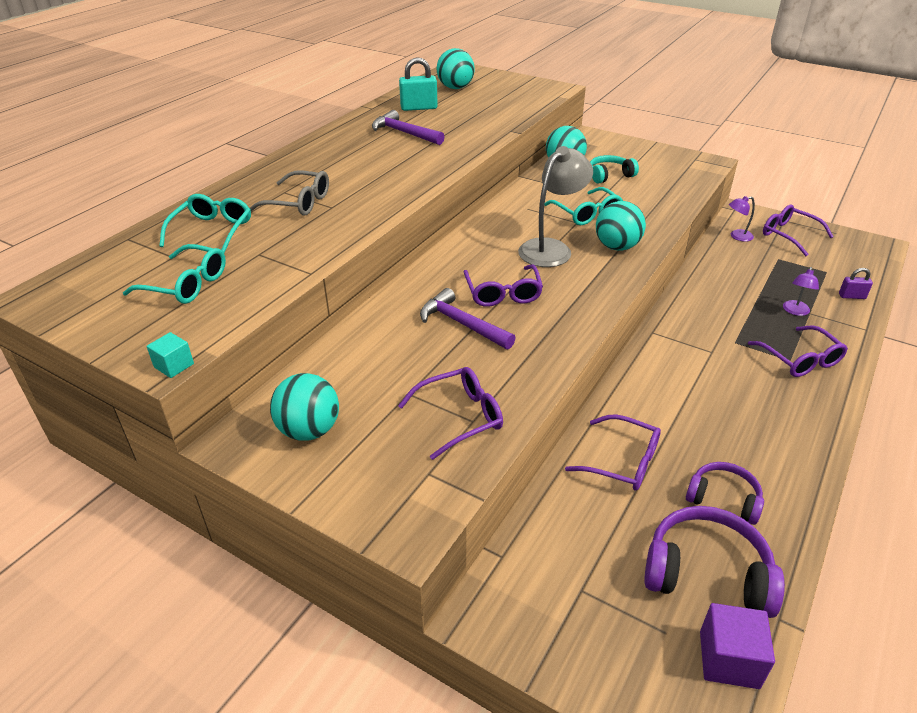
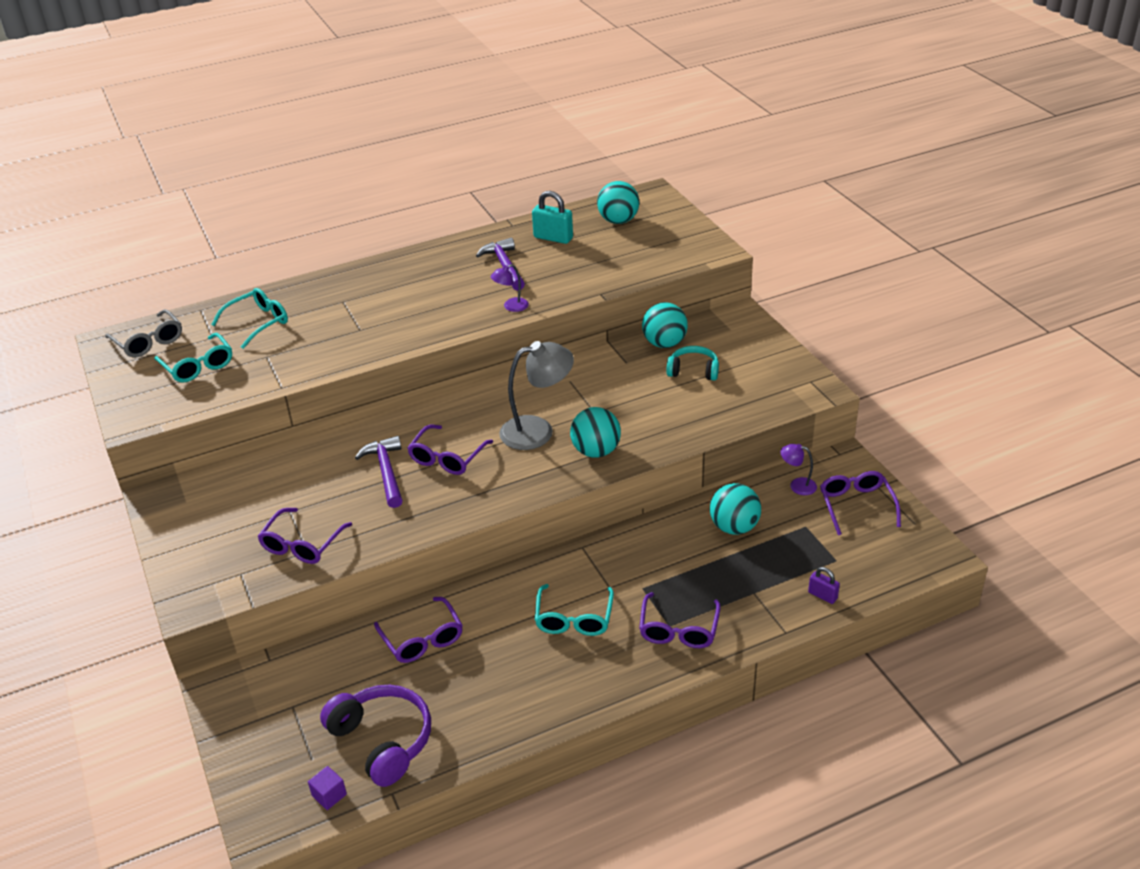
camera: 35 degrees right, 0 degrees up
turquoise cube [147,332,194,378] -> none
grey glasses [250,170,329,216] -> grey glasses moved to [105,309,182,357]
turquoise ball [270,373,339,441] -> turquoise ball moved to [710,483,761,535]
purple glasses [398,367,503,460] -> purple glasses turned 105 degrees clockwise [257,508,352,564]
turquoise glasses [544,187,623,225] -> turquoise glasses moved to [535,584,614,636]
purple headphones [686,462,764,525] -> none
purple cube [700,603,775,689] -> purple cube [308,766,347,810], size x0.59
purple lamp [783,267,819,316] -> purple lamp moved to [490,264,529,312]

